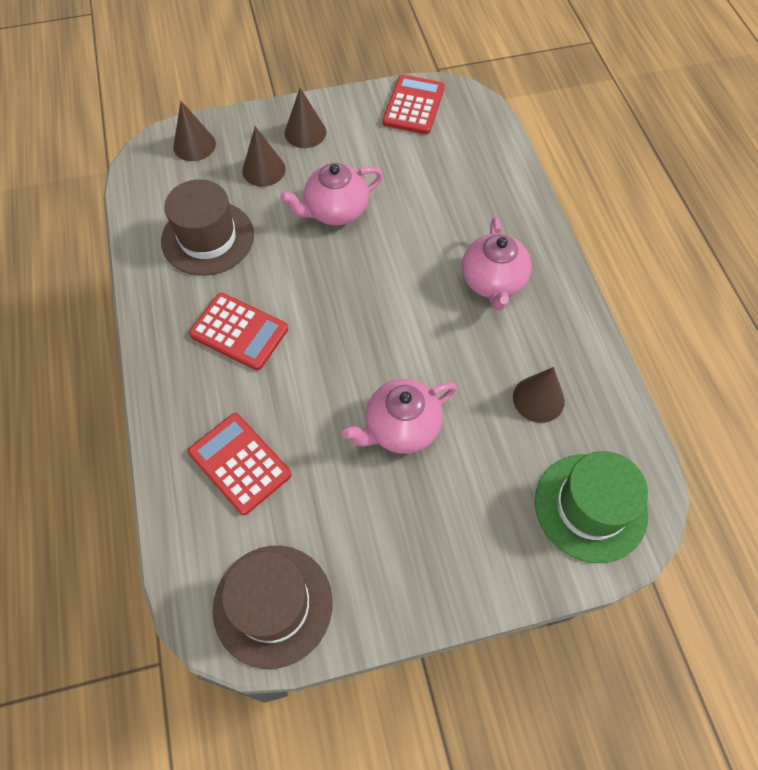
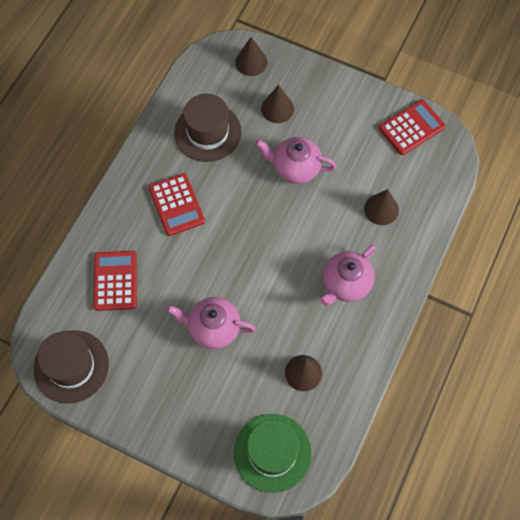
camera: 40 degrees right, 5 degrees up
brown cone [285,88,326,148] -> brown cone moved to [364,189,399,225]

